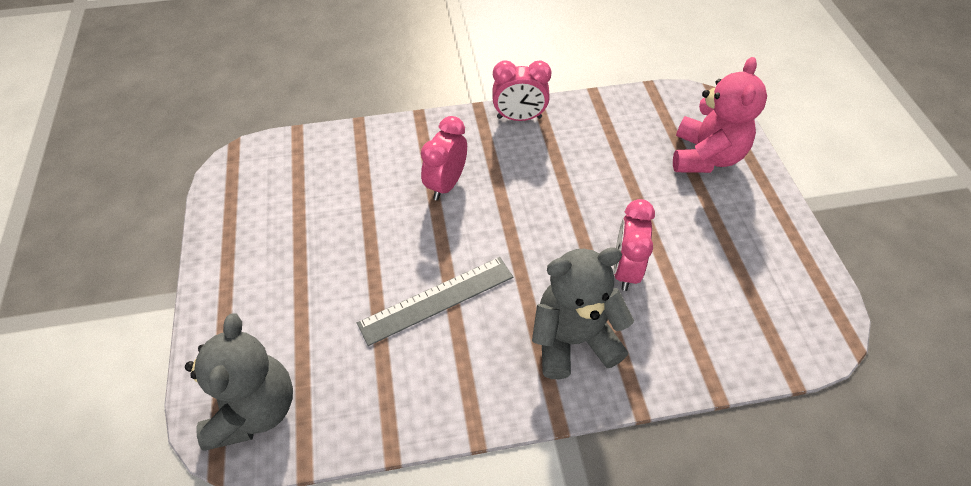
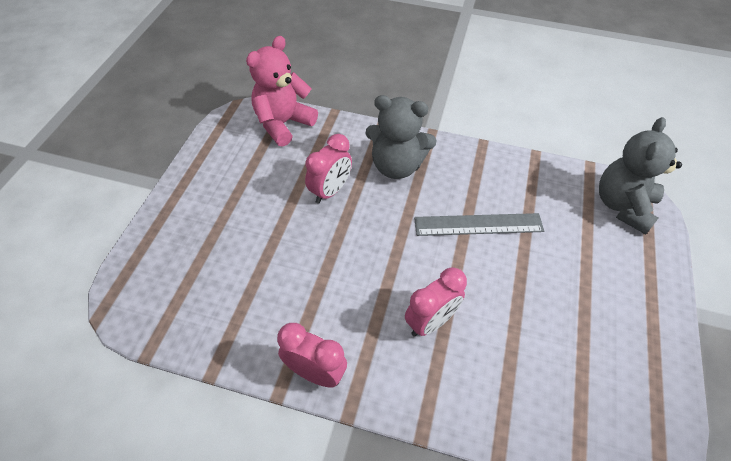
camera: 155 degrees left, 0 degrees up
pink teddy bear [673,57,767,173] -> pink teddy bear moved to [246,36,318,147]

